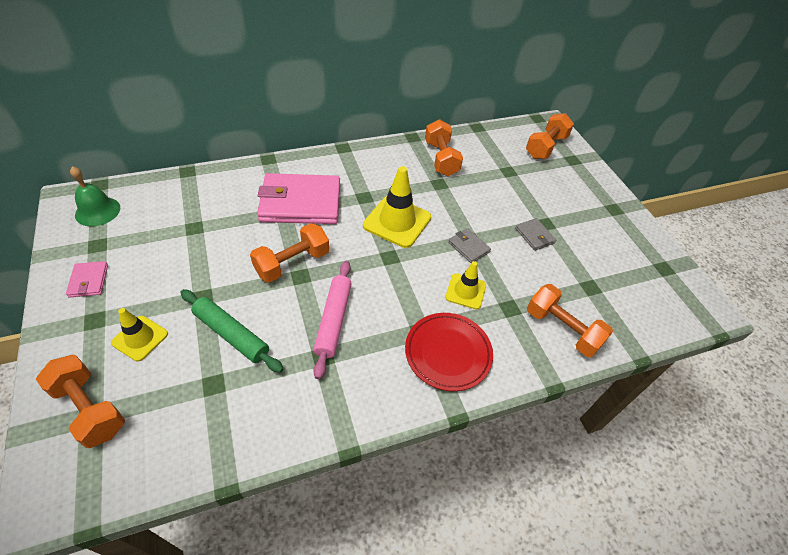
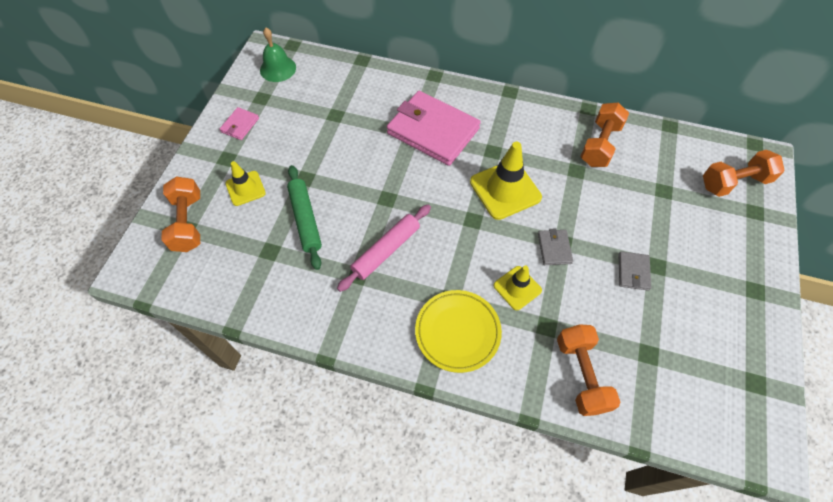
camera: 40 degrees right, 10 degrees up
orange dumbbell [250,223,329,283] -> none
red plate [405,313,493,391] -> yellow plate [415,290,502,373]

